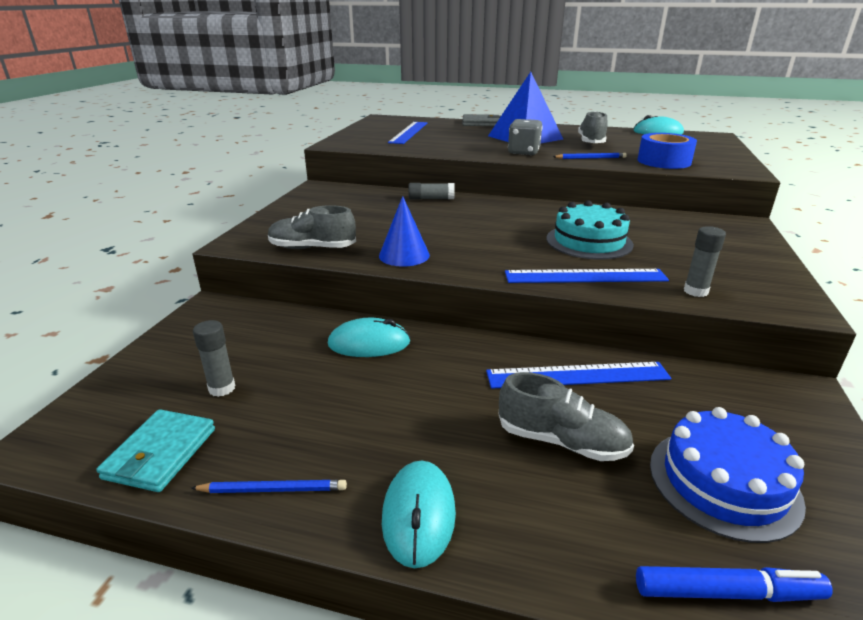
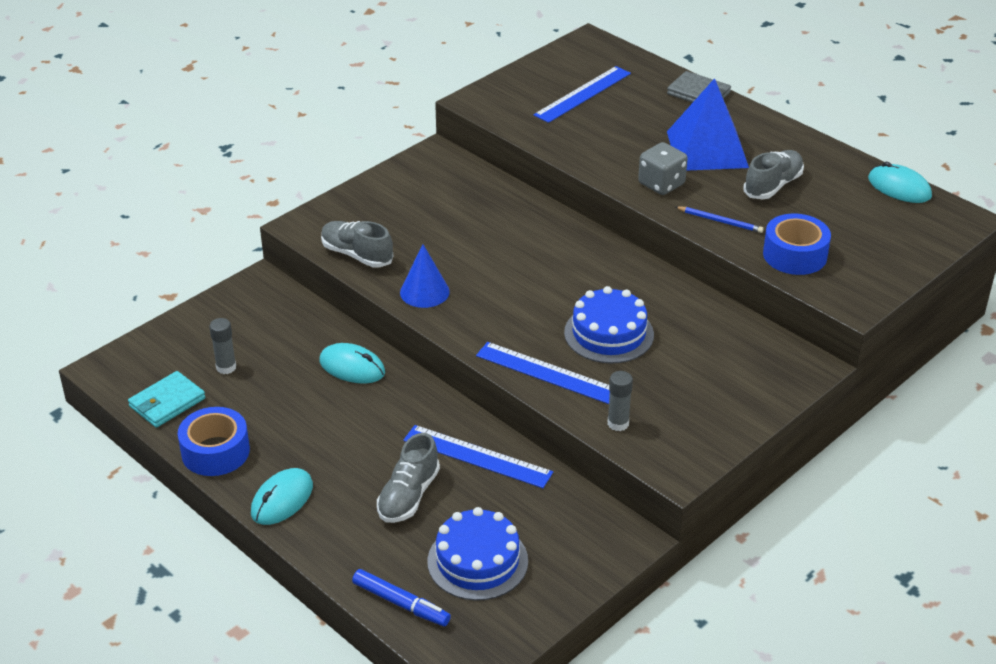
camera: 30 degrees right, 10 degrees up
blue pencil [191,480,347,493] -> blue tape [178,407,250,476]
grey glue stick [408,183,455,200] -> none
grey shoe [499,372,634,461] -> grey shoe turned 60 degrees clockwise [377,433,440,523]
turquoise cake [546,200,634,260] -> blue cake [564,286,654,364]

